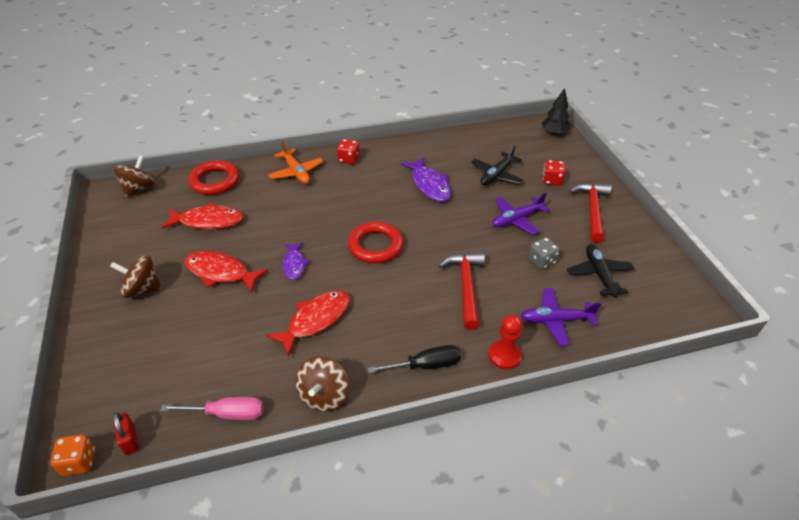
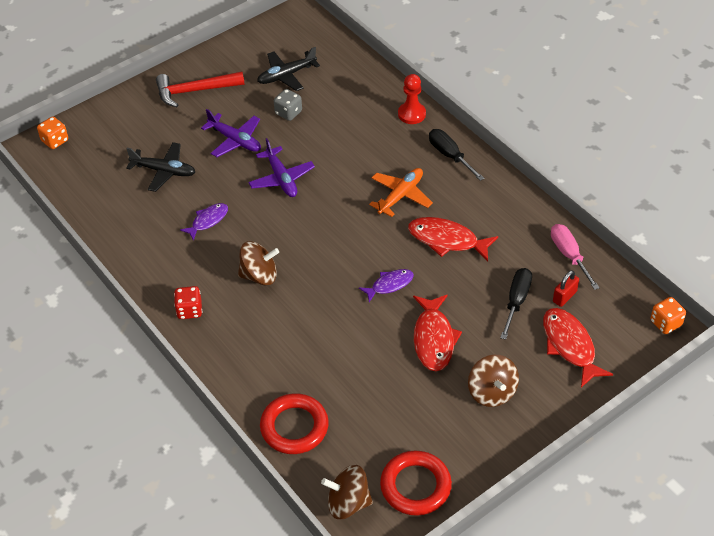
camera: 110 degrees left, 5 degrees up
red padlock [113,412,139,455] -> red padlock moved to [553,270,579,307]
red fish [161,202,244,229] -> red fish moved to [543,308,613,387]
orange plane [268,141,323,184] -> orange plane moved to [369,168,433,217]
brown spinning top [296,356,349,412] -> brown spinning top moved to [238,241,279,285]
red ring [348,221,404,263] -> red ring moved to [380,451,452,516]
purple fish [401,157,451,202] -> purple fish [180,203,228,241], size x0.62
red hammer [438,252,485,330] -> none
purple plane [521,288,601,346] -> purple plane moved to [248,138,315,197]
black tree [542,88,570,135] -> orange dice [37,117,68,149]
red dice [543,160,565,186] -> none
none -> black screwdriver [500,268,532,340]

